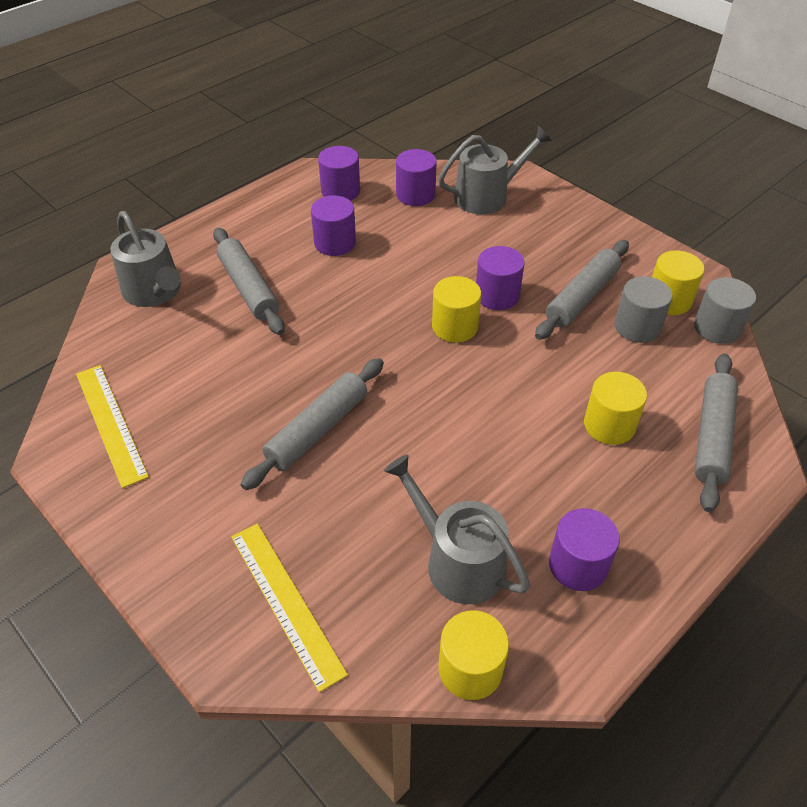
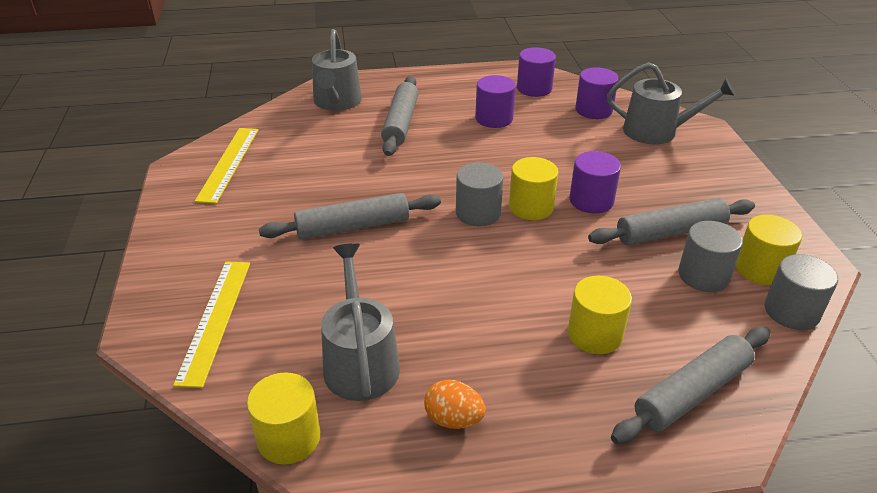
camera: 35 degrees right, 10 degrees down
purple cylinder [549,508,620,591] -> orange egg [424,380,486,429]
none -> grey cylinder [456,163,503,227]

